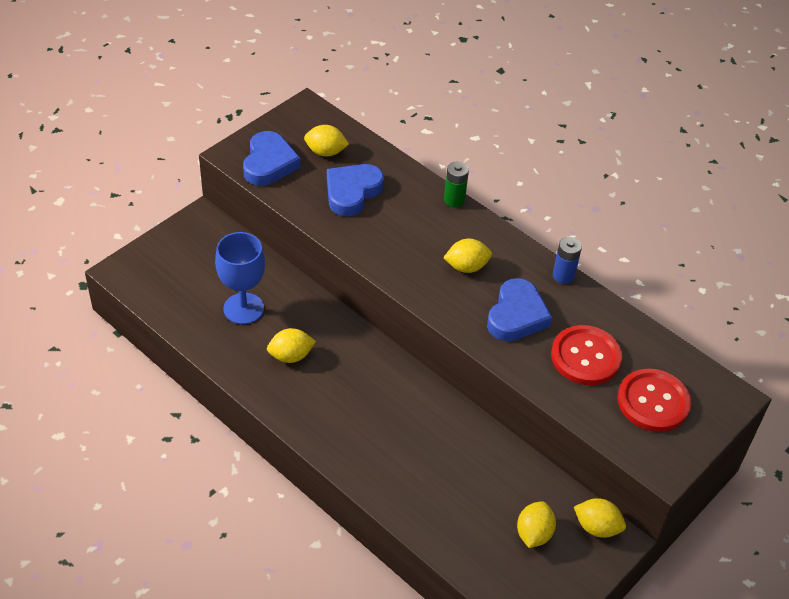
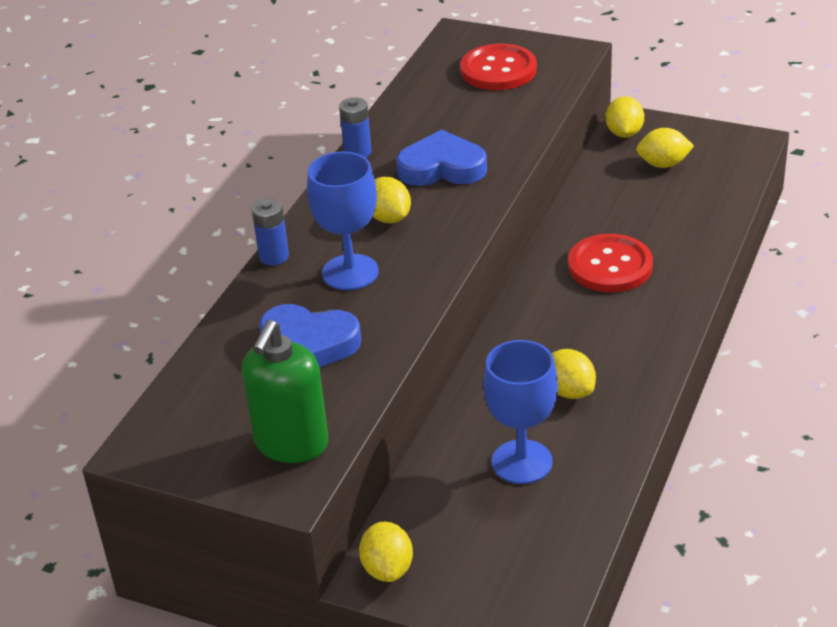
camera: 105 degrees left, 10 degrees down
blue heart [243,131,301,186] -> green soap dispenser [242,320,329,463]
yellow lemon [304,125,349,156] -> yellow lemon moved to [359,522,413,582]
green battery [444,162,469,207] -> blue battery [252,199,289,265]
red button [551,325,622,385] -> red button moved to [568,234,653,292]
none -> blue goblet [307,152,379,290]

